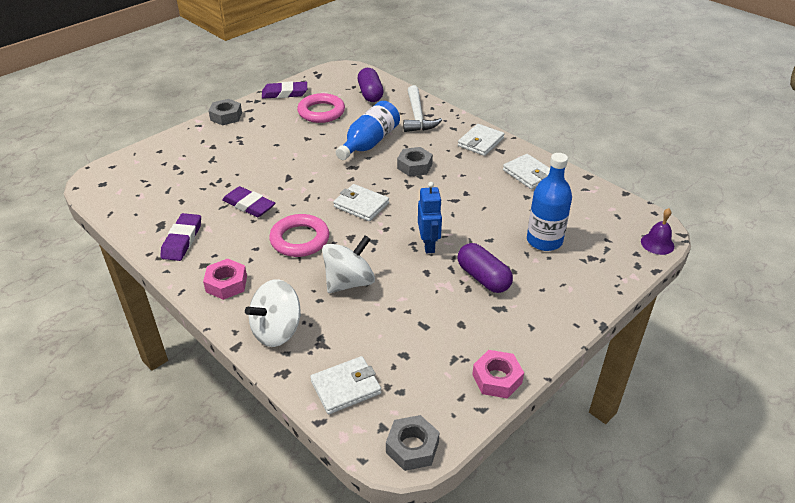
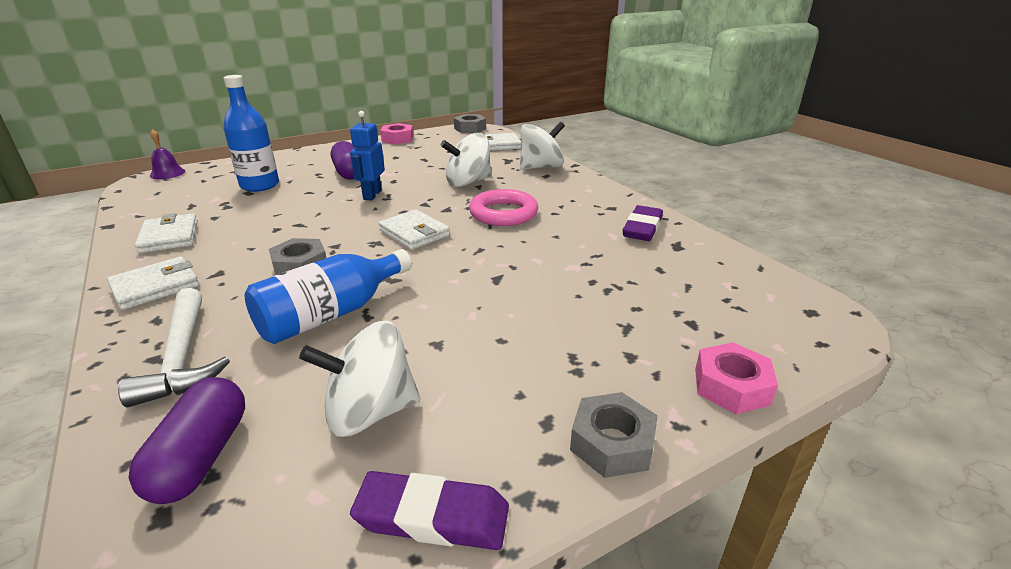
camera: 165 degrees left, 10 degrees down
pink nut [203,259,247,300] -> pink nut moved to [695,342,778,414]
purple eraser [222,186,275,217] -> none
pink ring [297,93,345,123] -> white spinning top [299,321,420,437]
white hammer [403,85,442,132] -> white hammer turned 150 degrees clockwise [118,288,230,408]

